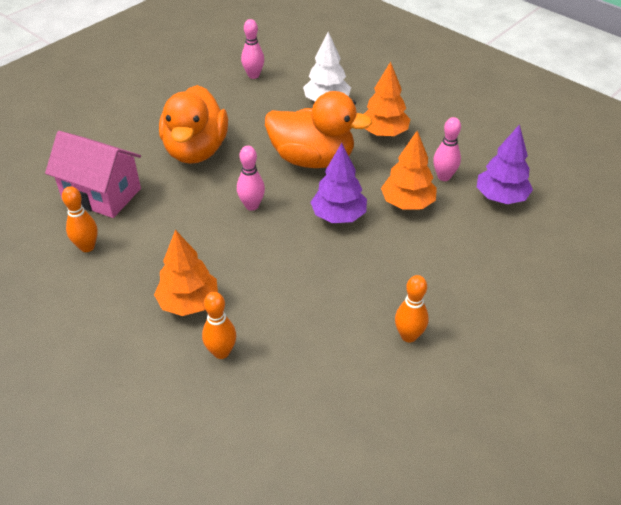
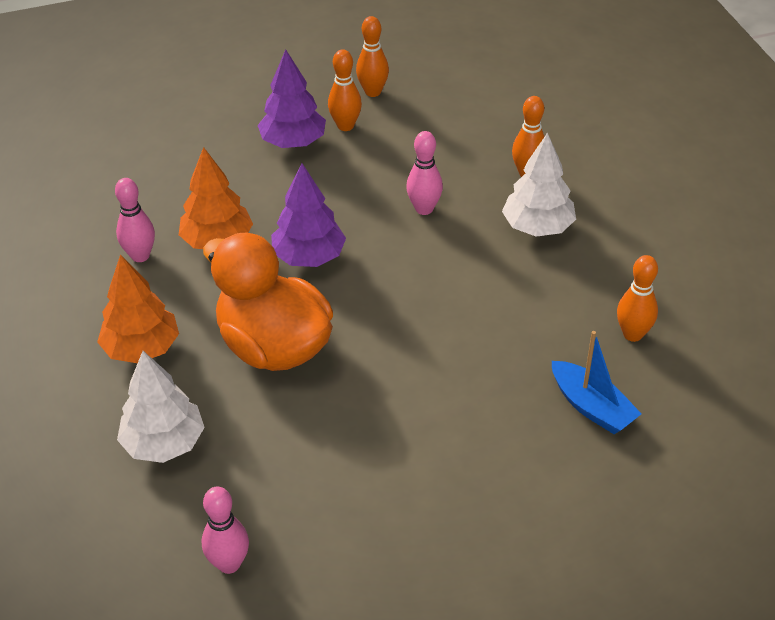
camera: 150 degrees left, 0 degrees up
pink house [45,131,141,218] -> blue boat [552,331,642,434]
orange tree [154,230,218,316] -> white tree [502,132,576,237]
orange duck [159,85,228,164] -> none
pink bowling pin [237,146,265,211] -> pink bowling pin moved to [406,131,443,215]
purple tree [477,124,533,204] -> purple tree moved to [257,49,326,148]
none -> orange bowling pin [356,16,389,97]

